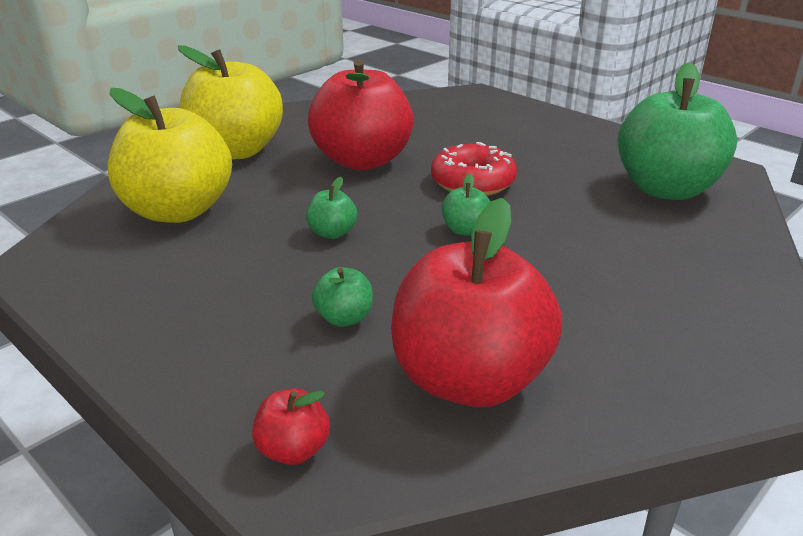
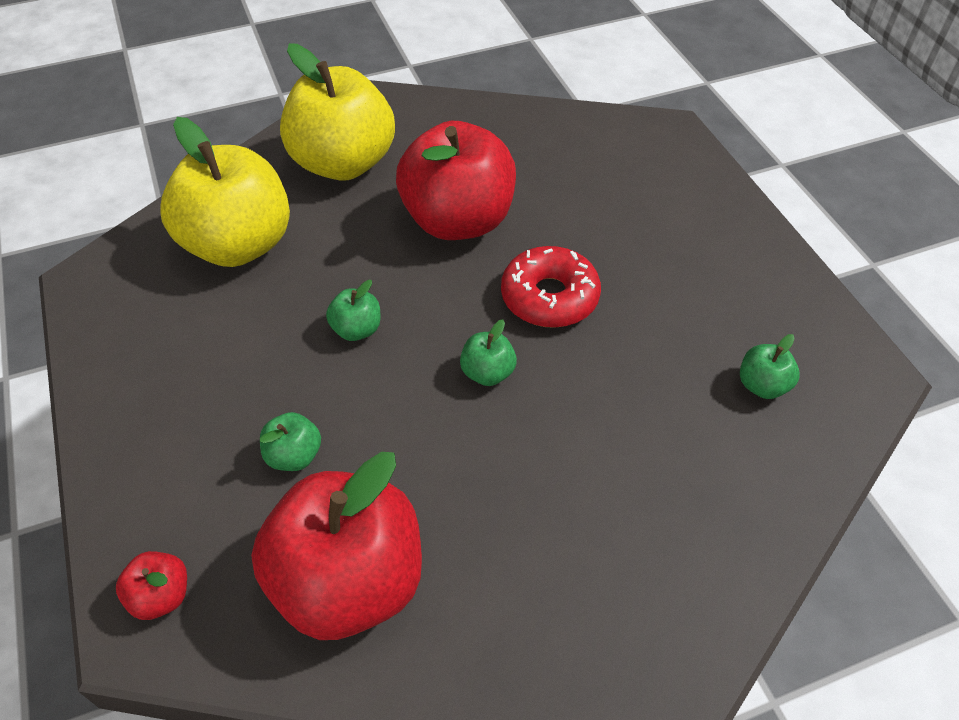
camera: 25 degrees right, 20 degrees up
green apple [618,62,737,200] -> green apple [740,334,800,399], size x0.42

